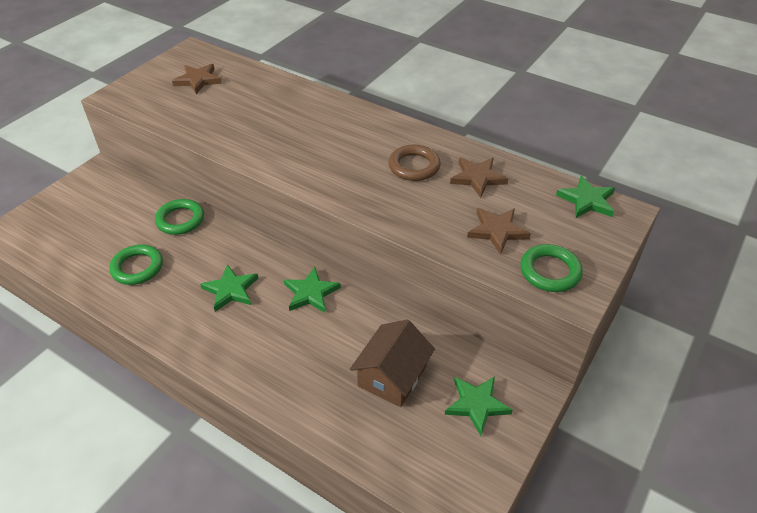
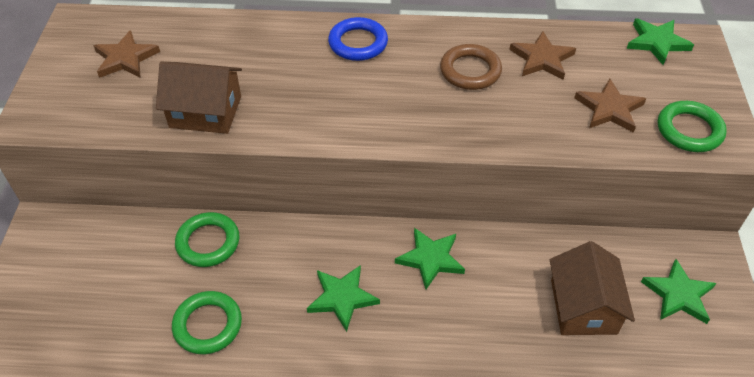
camera: 30 degrees left, 5 degrees up
none -> brown house [156,62,242,134]
none -> blue ring [328,17,388,61]

